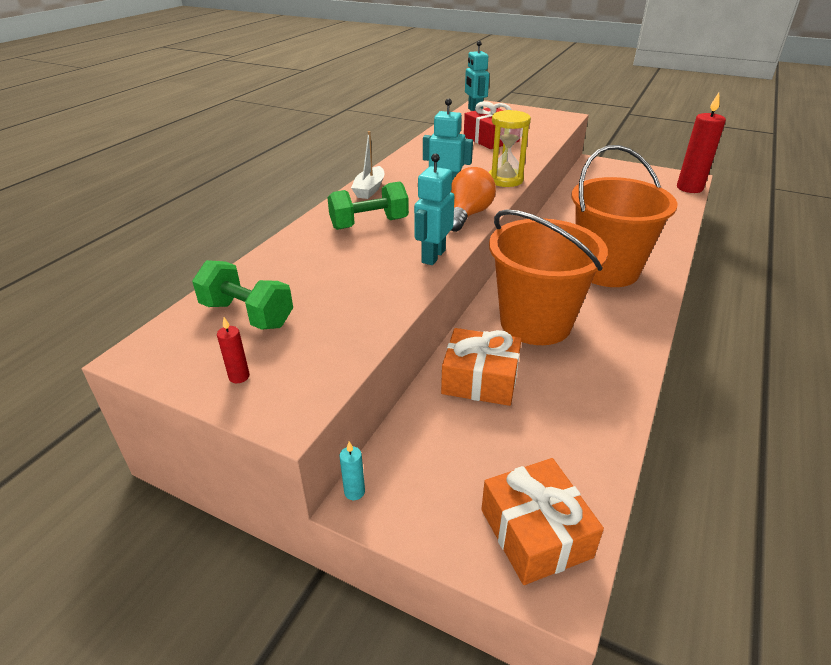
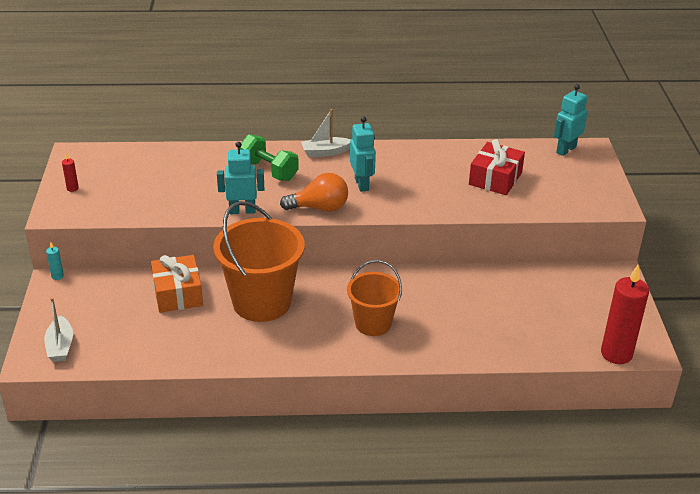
camera: 60 degrees right, 0 degrees up
green dumbbell [192,260,293,330] -> none
orange gift [481,458,604,585] -> white boat [44,298,73,362]
yellow hourglass [489,110,531,187] -> none
orange bucket [572,145,678,287] -> orange bucket [347,260,402,336], size x0.61

